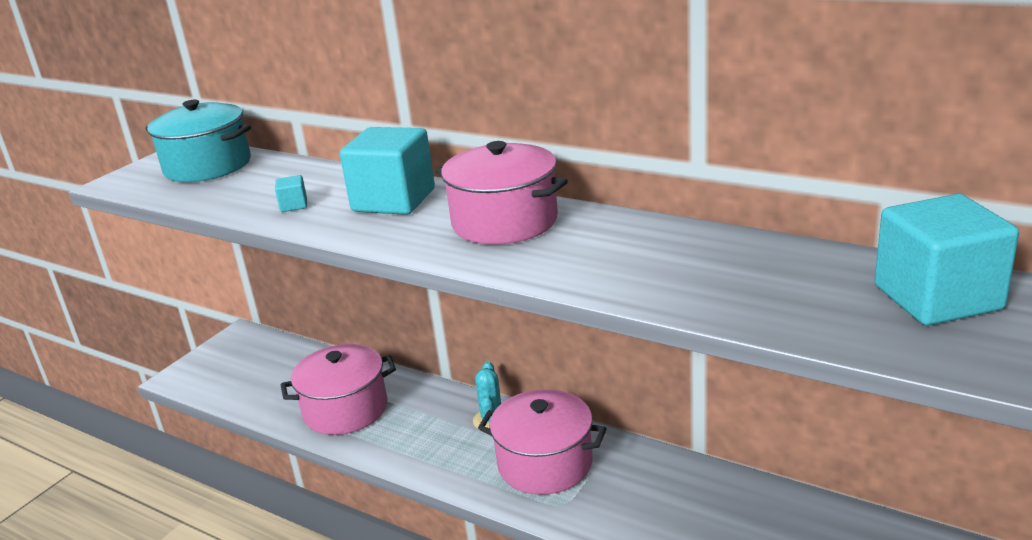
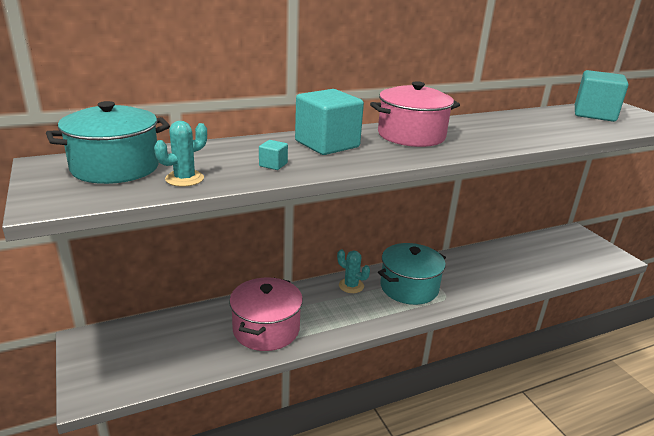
camera: 60 degrees left, 0 degrees up
pink pot [478,389,607,495] -> turquoise pot [378,243,446,305]
none -> turquoise cactus [154,121,207,187]

